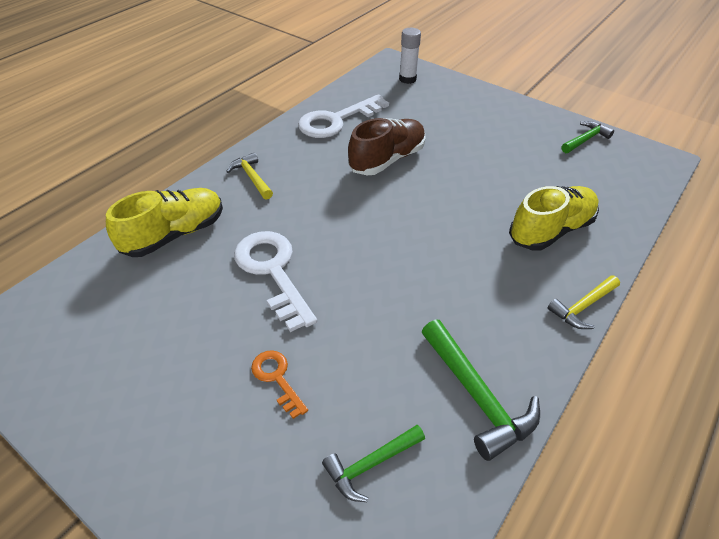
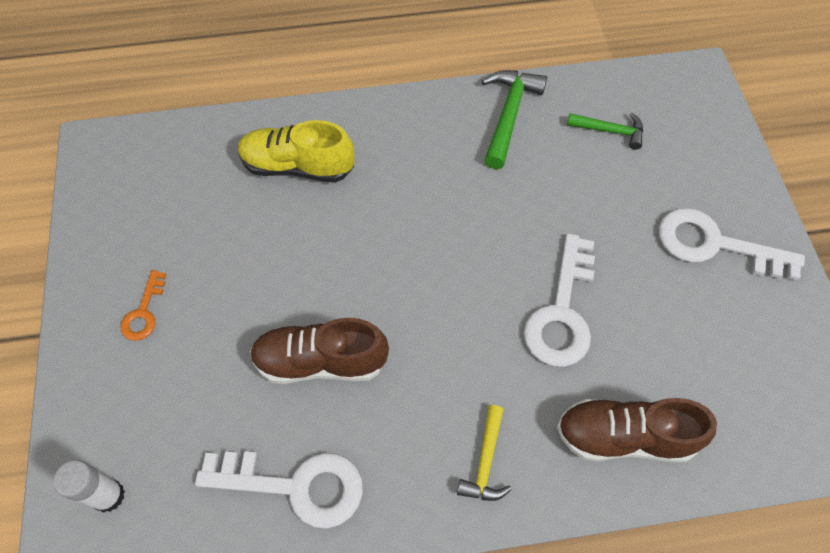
camera: 135 degrees left, 15 degrees up
yellow shoe [106,188,223,257] -> brown shoe [557,398,717,462]
orange key [251,350,308,419] -> orange key moved to [121,270,166,341]
yellow hammer [548,275,620,329] -> none
green hammer [562,121,614,153] -> none
none -> white key [659,208,805,281]

